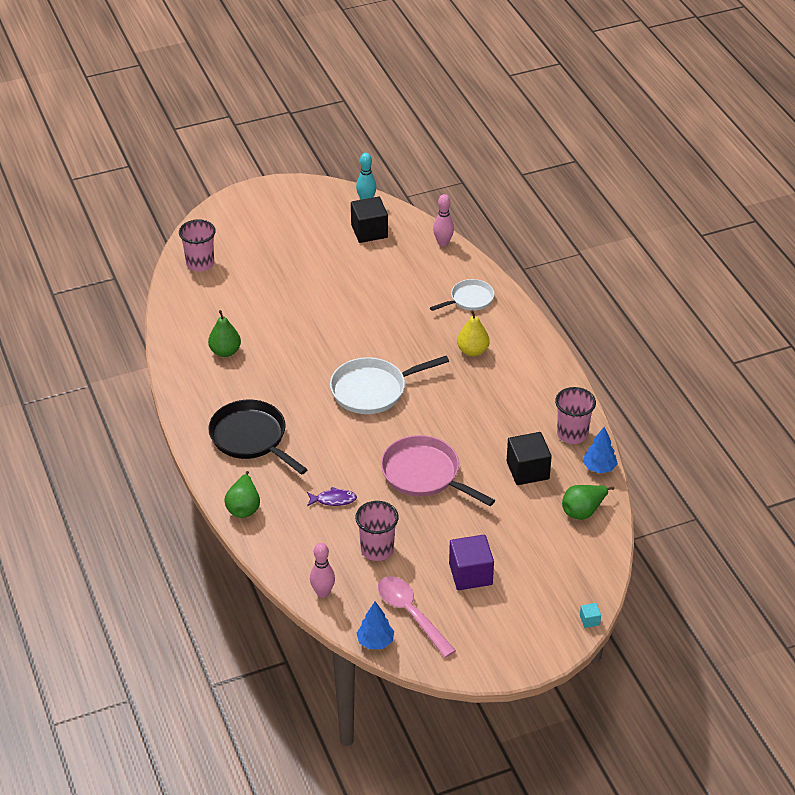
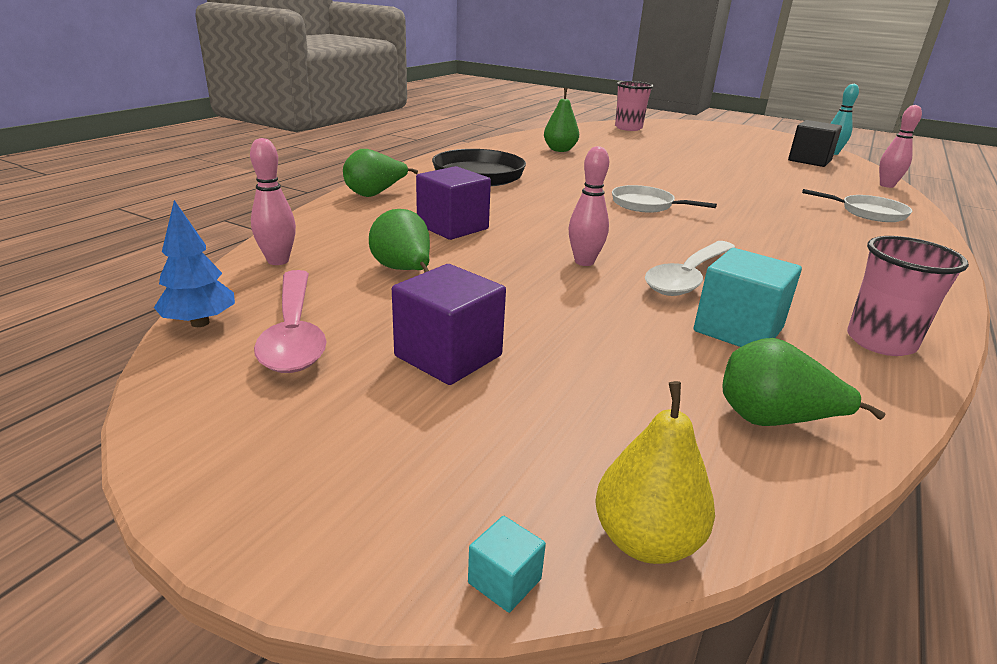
camera: 50 degrees right, 15 degrees down
purple fish [307,487,357,506] -> purple cube [416,166,491,240]
white pan [330,356,449,414] -> white pan [612,185,717,213], size x0.61
pink cup [355,501,399,561] -> green pear [369,209,430,273]
pink spoon [378,576,456,658] -> pink spoon turned 150 degrees clockwise [254,270,327,373]
pink pan [381,435,495,506] -> pink bowling pin [569,146,609,266]
yellow pear [457,310,490,356] -> yellow pear moved to [595,381,715,564]
black cube [507,432,552,485] -> turquoise cube [694,248,802,347]
blue tree [583,427,618,473] -> none
none -> white spoon [645,241,736,296]

